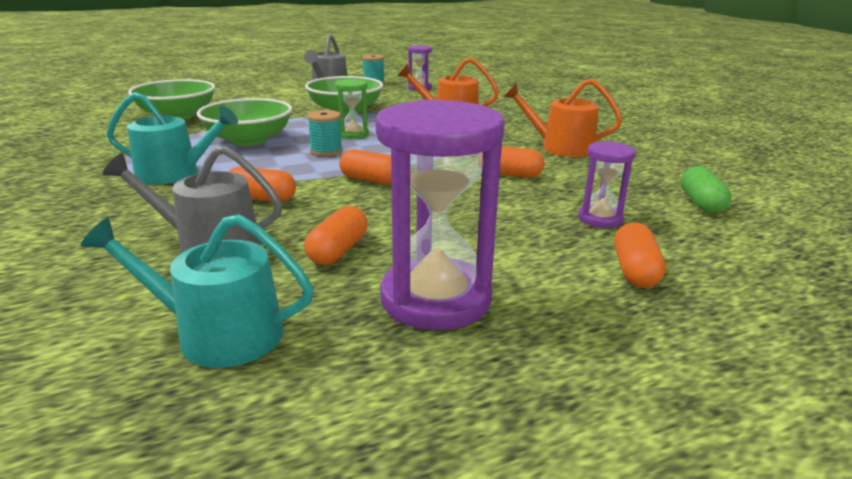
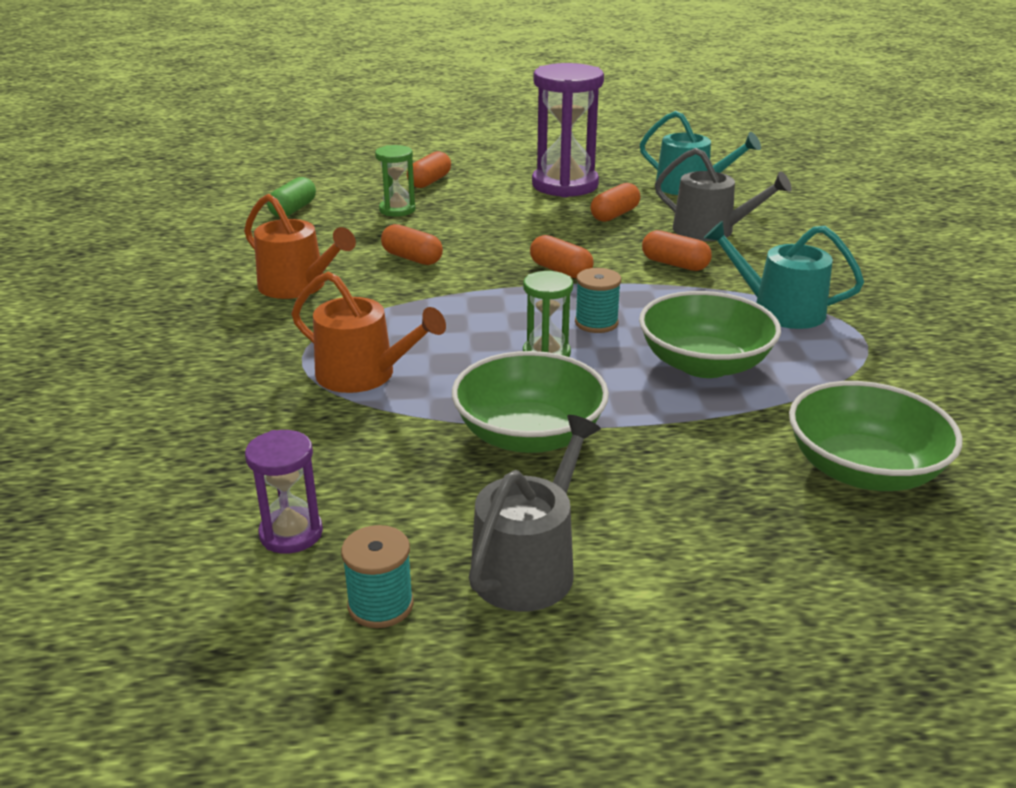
camera: 160 degrees left, 5 degrees up
purple hourglass [578,141,636,228] -> green hourglass [375,145,415,217]

